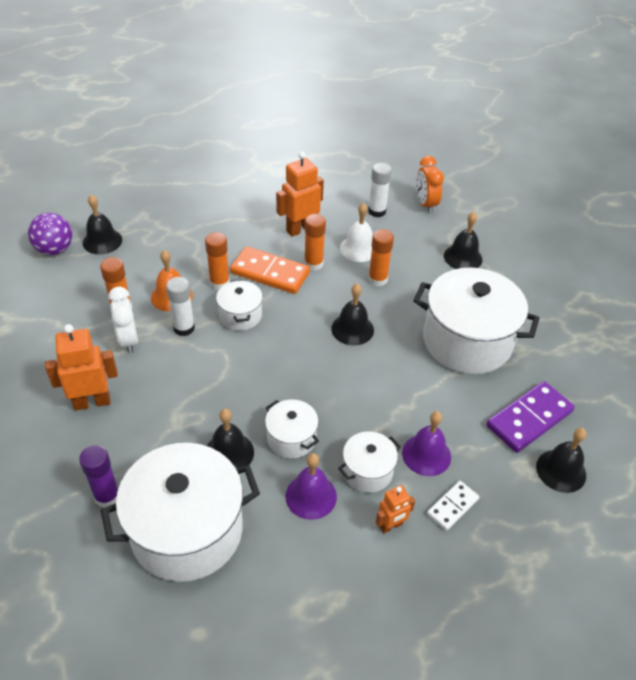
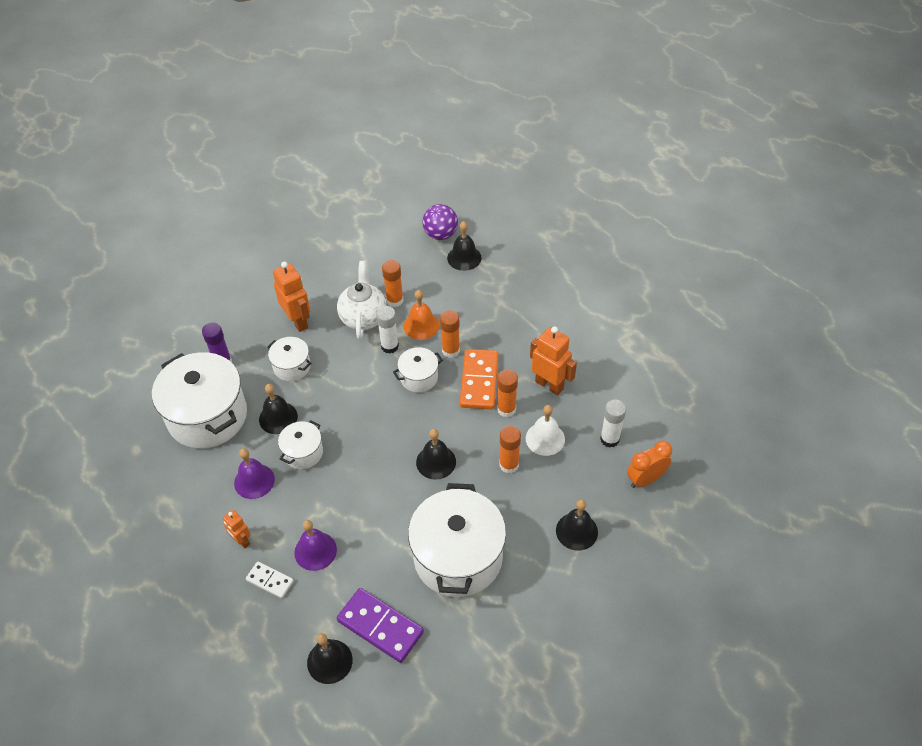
camera: 75 degrees right, 5 degrees up
white clock [109,287,138,354] -> white teapot [337,261,387,339]
white pot [338,431,401,493] -> white pot moved to [267,337,311,381]

